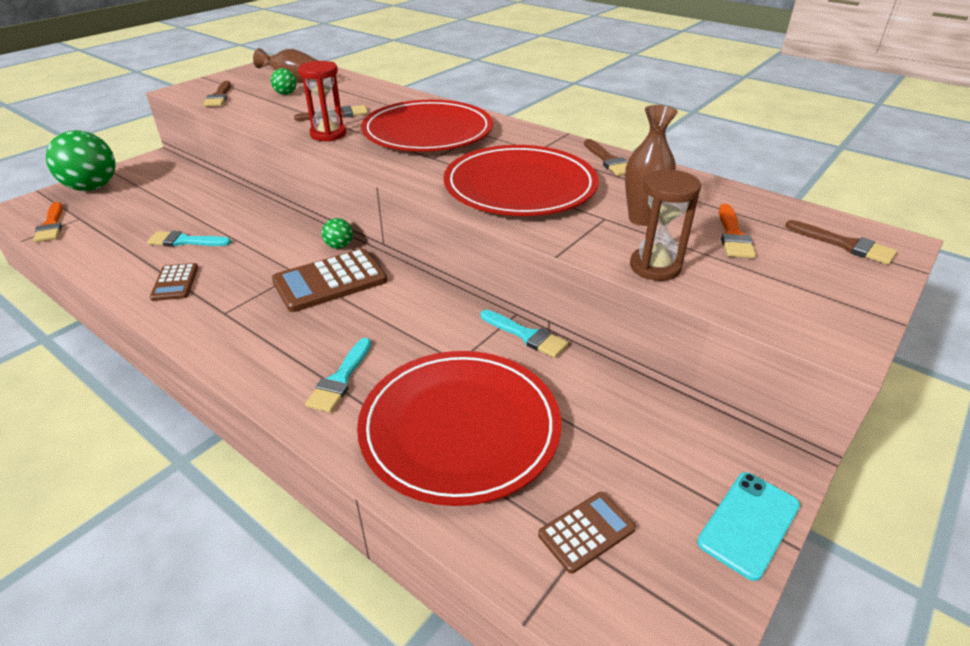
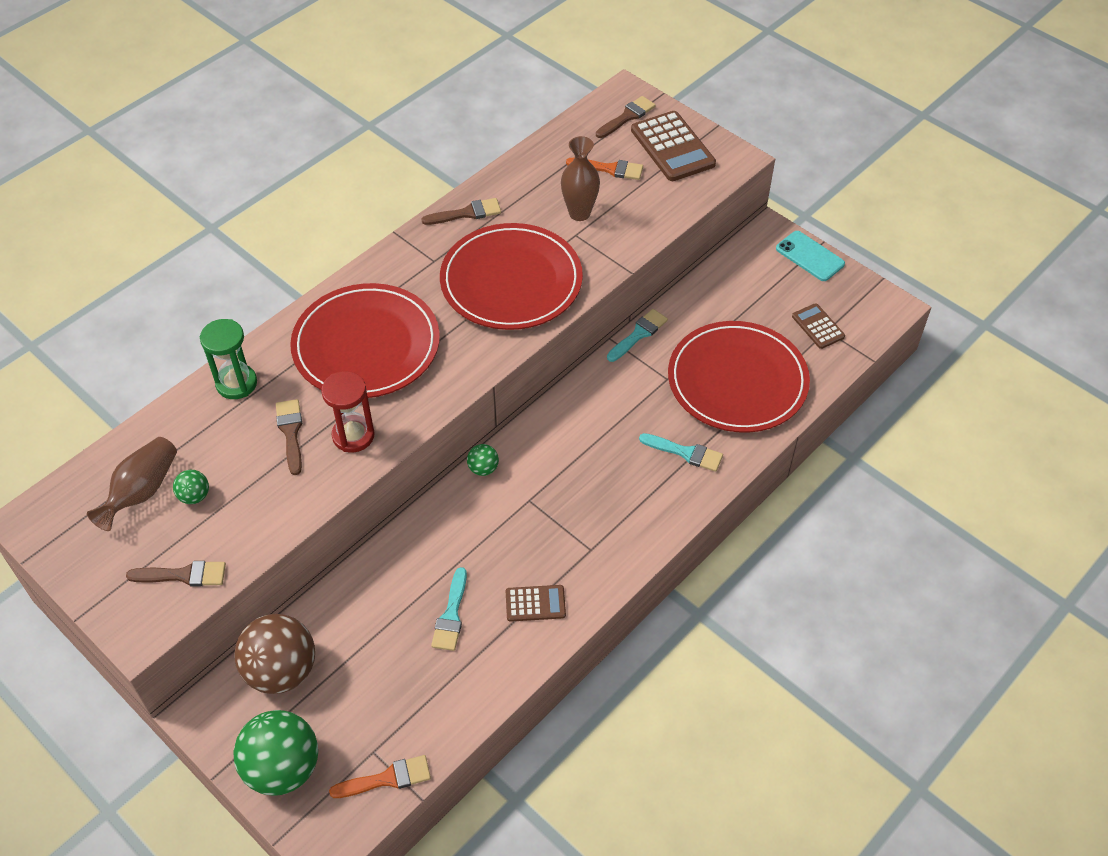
camera: 85 degrees left, 15 degrees up
brown calculator [272,249,387,312] -> brown calculator moved to [631,111,716,181]
brown hourglass [630,169,701,281] -> none
none -> green hourglass [200,319,257,399]
none -> brown ball [234,614,315,694]

